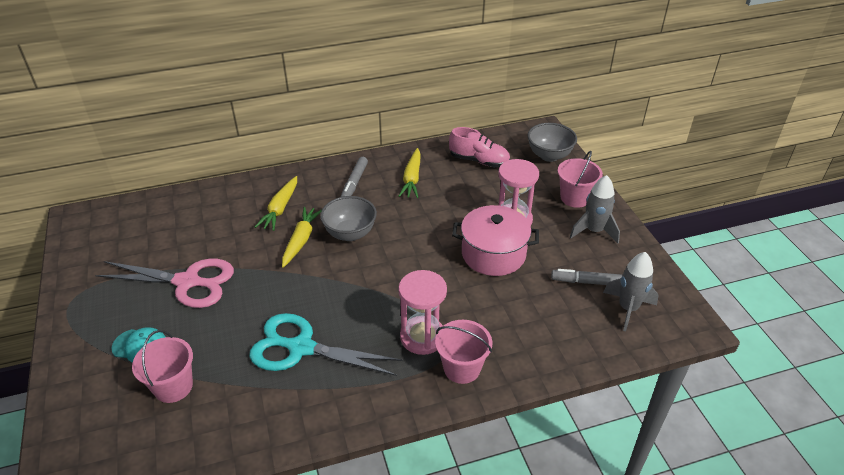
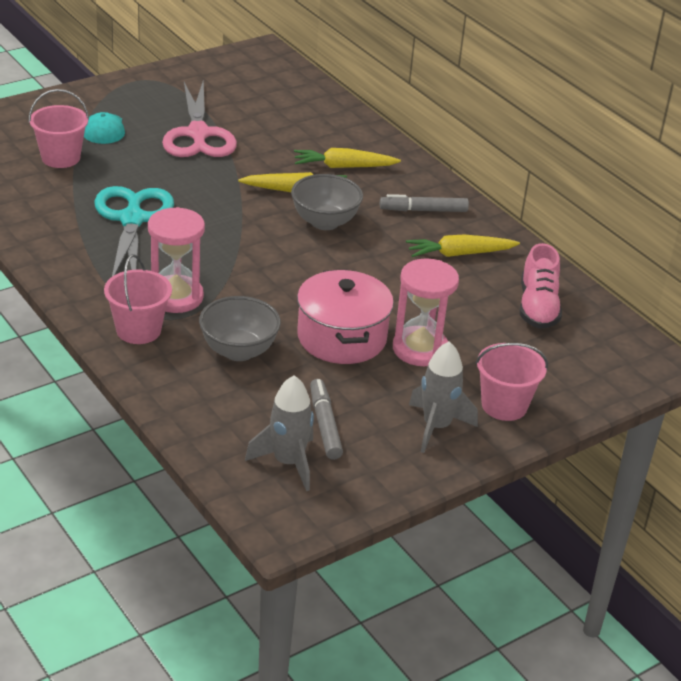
camera: 70 degrees right, 5 degrees down
grey bowl [528,123,577,162] -> grey bowl moved to [199,296,281,361]

